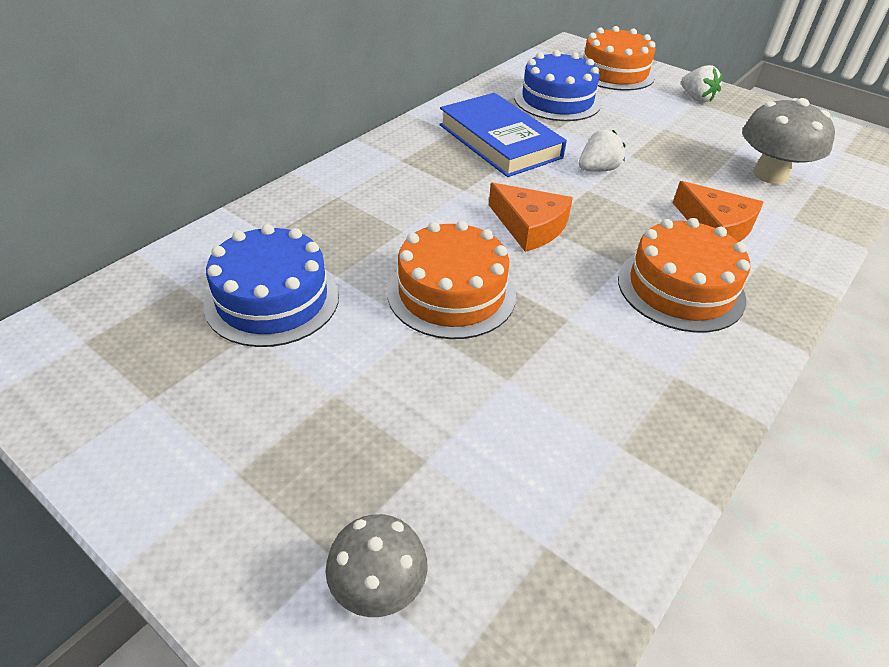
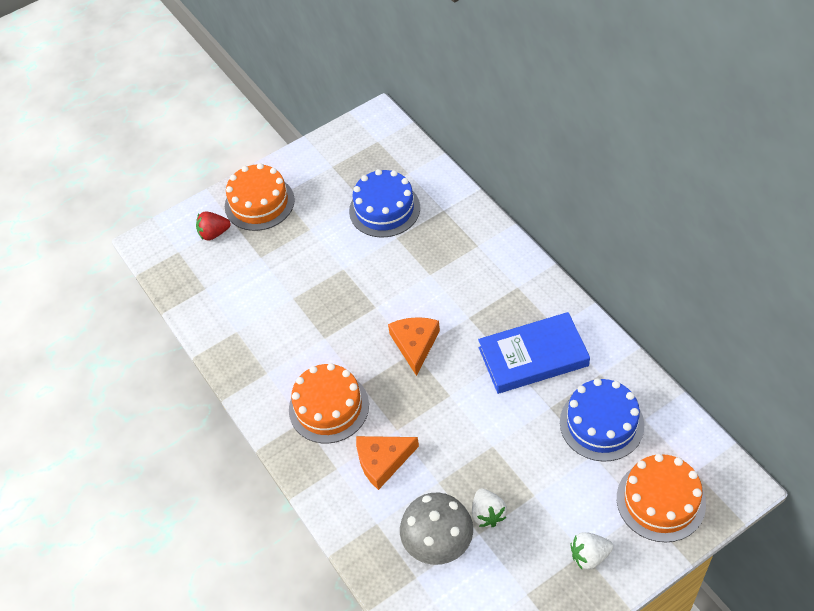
camera: 115 degrees right, 10 degrees up
grey mushroom [326,514,427,617] -> red strawberry [196,211,231,241]
orange cake [387,221,516,339] -> orange cake moved to [225,163,295,231]
orange cheese [489,183,573,252] -> orange cheese turned 120 degrees clockwise [388,317,440,376]
white strawberry [579,130,625,172] -> white strawberry moved to [472,488,507,527]

